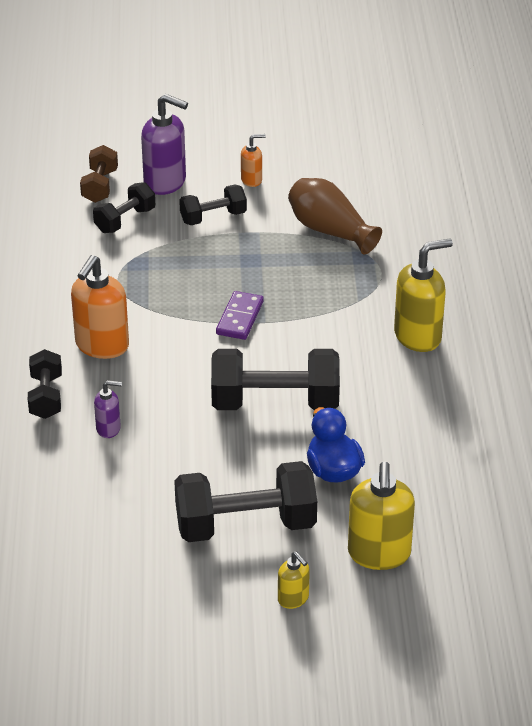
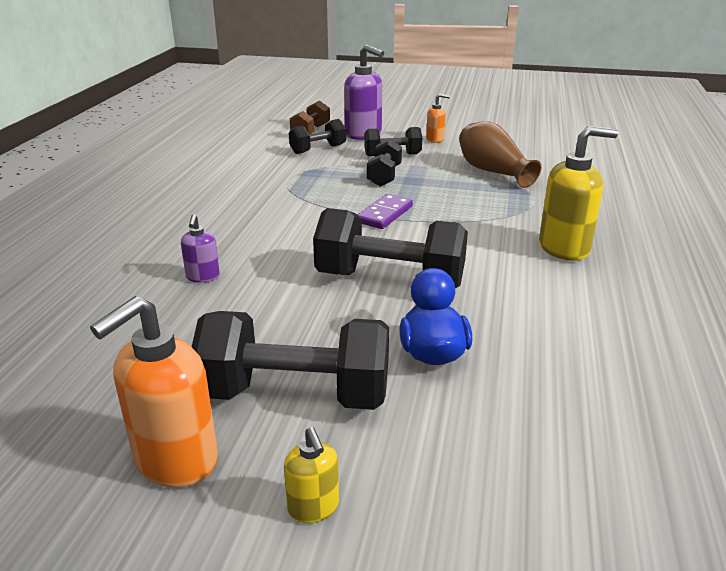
camera: 15 degrees right, 10 degrees down
black dumbbell [28,349,62,419] -> black dumbbell moved to [367,139,402,186]
orange soap dispenser [71,255,129,359] -> orange soap dispenser moved to [90,296,218,488]
purple soap dispenser [94,380,122,438] -> purple soap dispenser turned 75 degrees clockwise [181,214,220,283]
yellow soap dispenser [348,462,415,570] -> none

